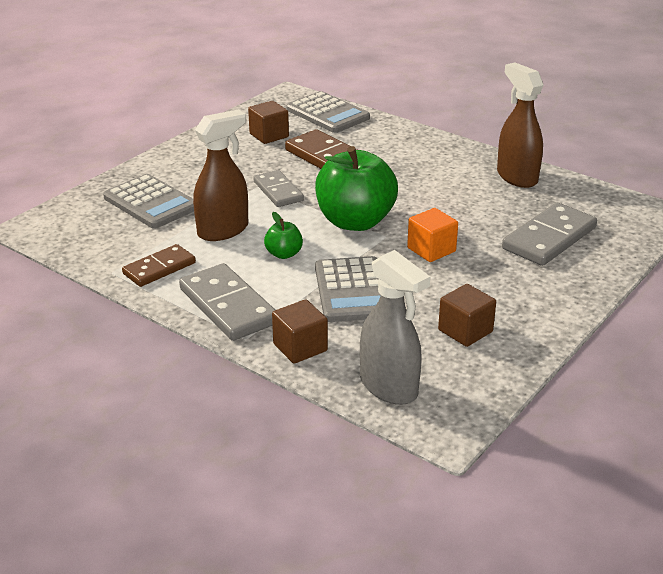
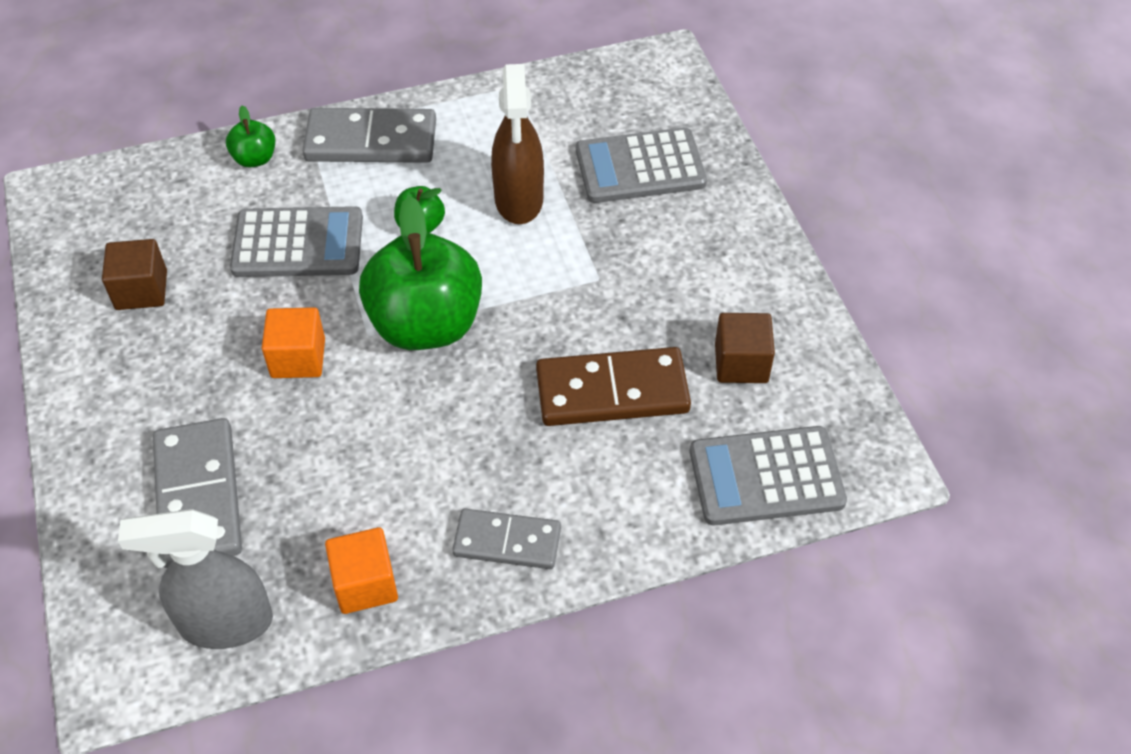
camera: 125 degrees right, 20 degrees up
brown domino [122,244,196,287] -> none
grey domino [253,170,304,207] -> grey domino moved to [452,509,561,569]
brown cube [272,299,328,364] -> green apple [226,105,275,168]
grey calculator [315,256,381,322] -> grey calculator turned 150 degrees clockwise [230,206,363,277]
grey spray bottle [360,250,430,405] -> grey spray bottle moved to [118,509,273,649]
brown spray bottle [497,63,544,188] -> orange cube [325,527,398,614]

